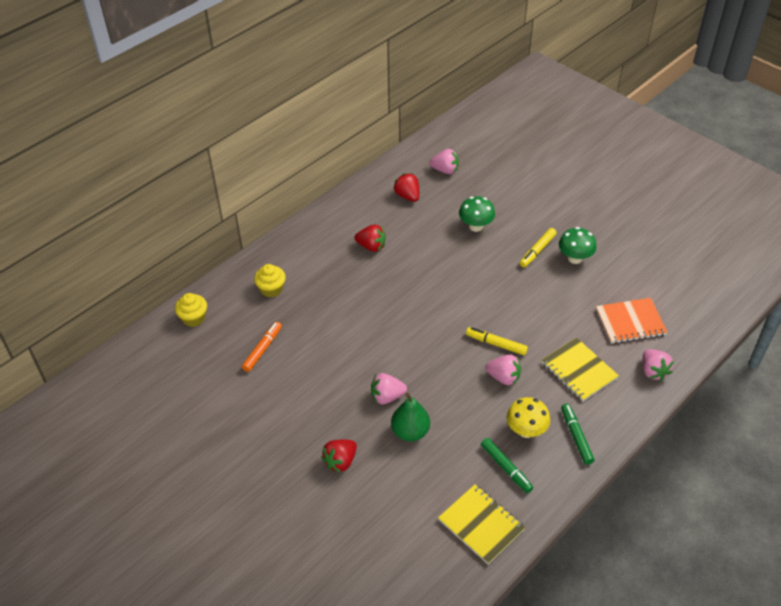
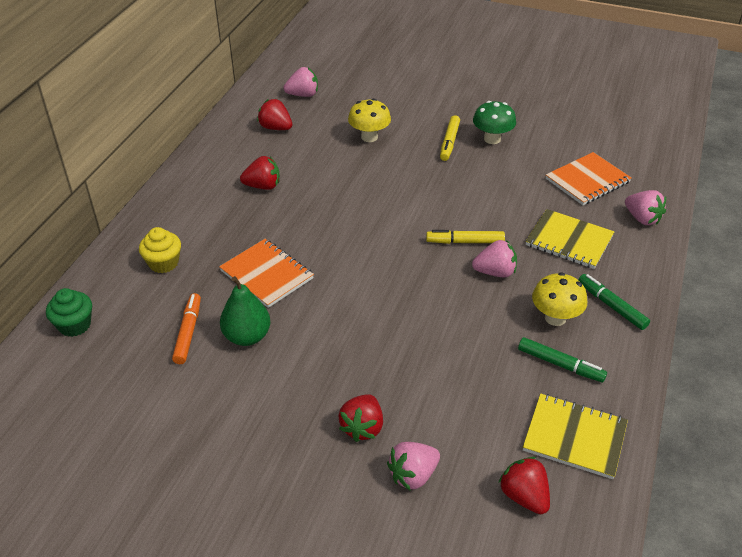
camera: 25 degrees left, 5 degrees down
yellow cupcake [175,293,207,327] -> green cupcake [46,288,92,337]
pink strawberry [371,373,407,404] -> pink strawberry moved to [387,442,440,491]
green pear [391,393,430,441] -> green pear moved to [220,276,271,346]
green mushroom [459,196,495,232] -> yellow mushroom [348,98,391,142]
none -> orange notebook [219,239,314,308]
none -> red strawberry [498,457,550,514]

